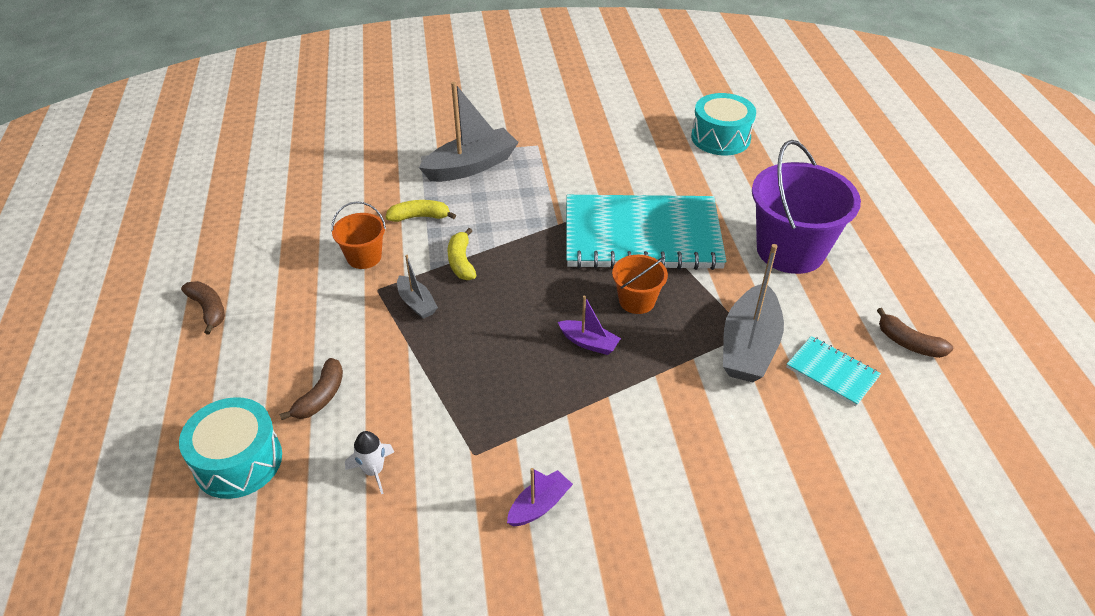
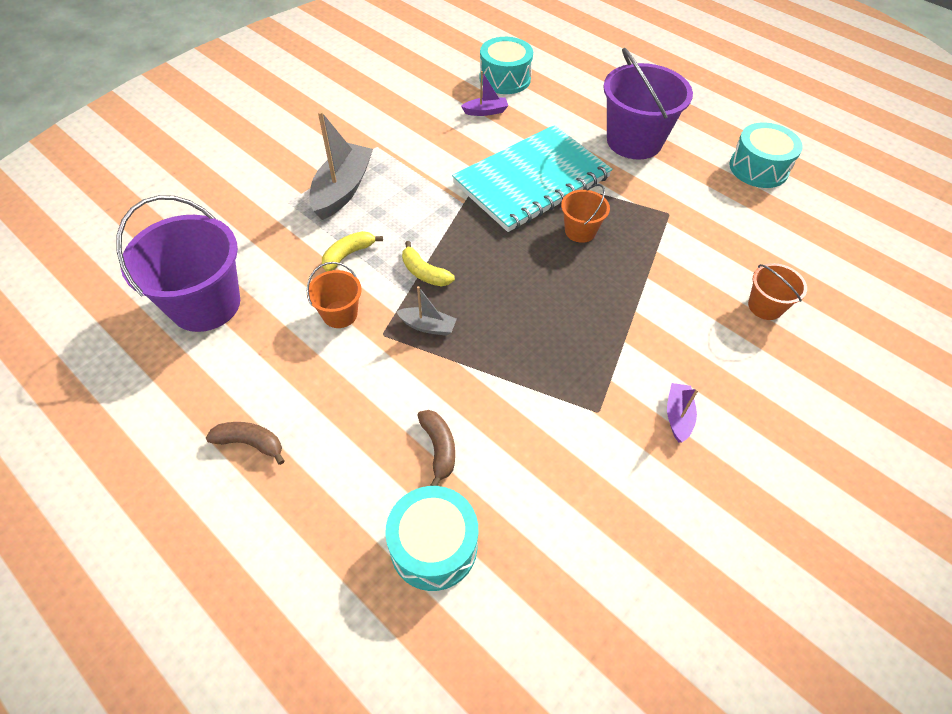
camera: 40 degrees left, 10 degrees up
white rocket [345,431,394,494] -> none
purple boat [558,296,621,355] -> purple boat moved to [461,71,508,116]
grey boat [723,244,784,382] -> none
turquoise notebook [786,336,881,406] -> none
brown banana [877,308,953,358] -> turquoise drum [730,122,803,188]
none -> purple bucket [116,195,240,332]
none -> orange bucket [748,263,807,320]

